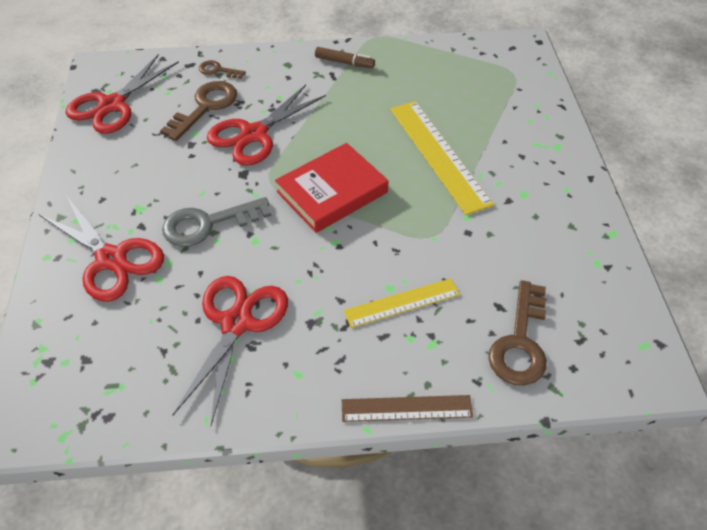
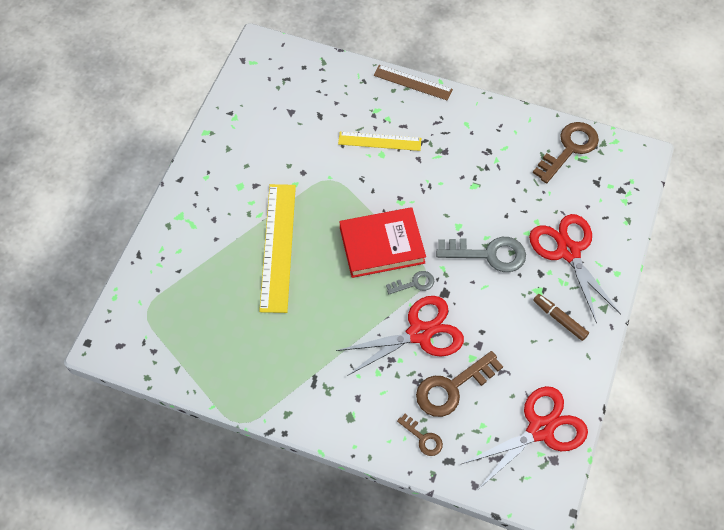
camera: 155 degrees left, 10 degrees up
red scissors [173,276,288,425] -> none
brown marker [315,47,375,68] -> brown marker moved to [533,294,589,341]
brown key [488,280,547,385] -> brown key moved to [533,122,599,183]
none -> grey key [386,271,434,294]

